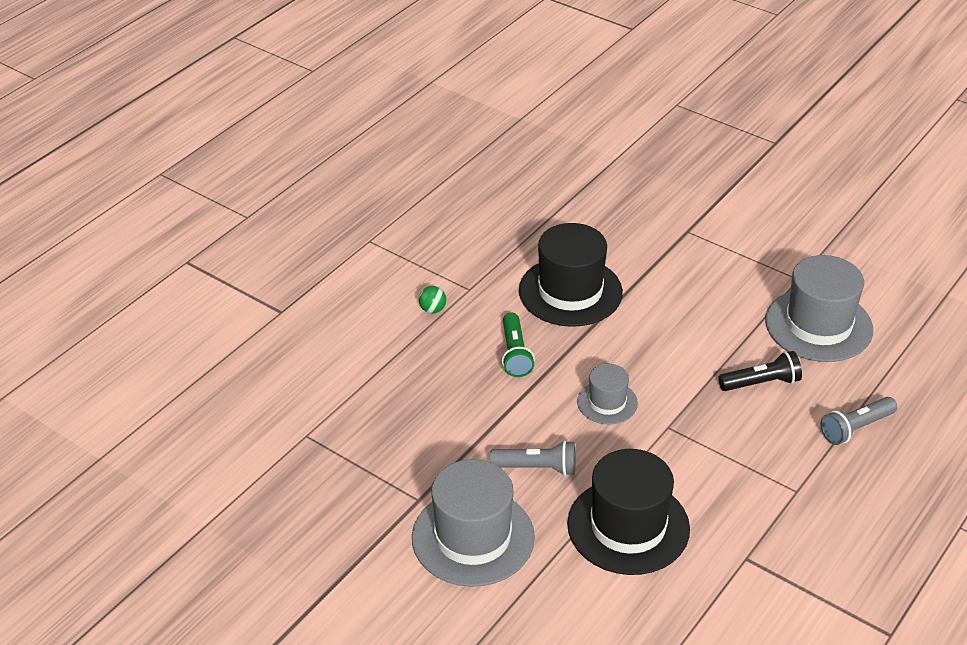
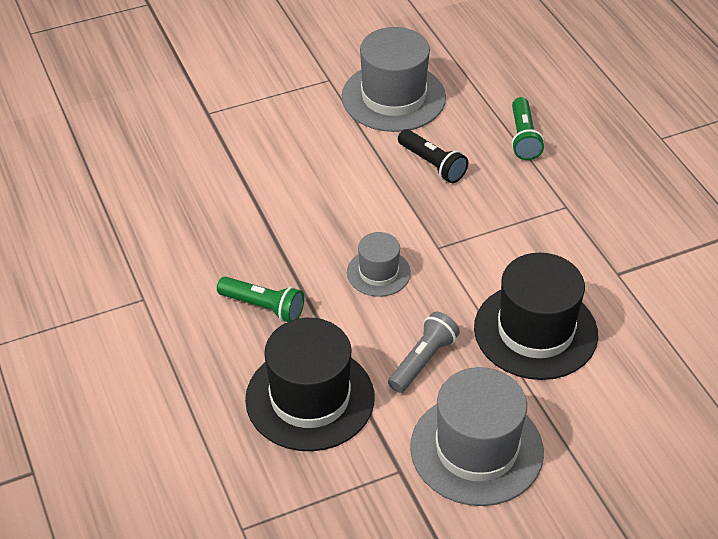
camera: 60 degrees left, 5 degrees up
green ball [419,286,446,313] -> none
black hat [519,223,623,327] -> black hat moved to [245,318,375,451]
black flashlight [718,351,802,391] -> black flashlight turned 120 degrees clockwise [398,129,468,183]
grey flashlight [821,397,897,445] -> green flashlight [511,97,544,160]

